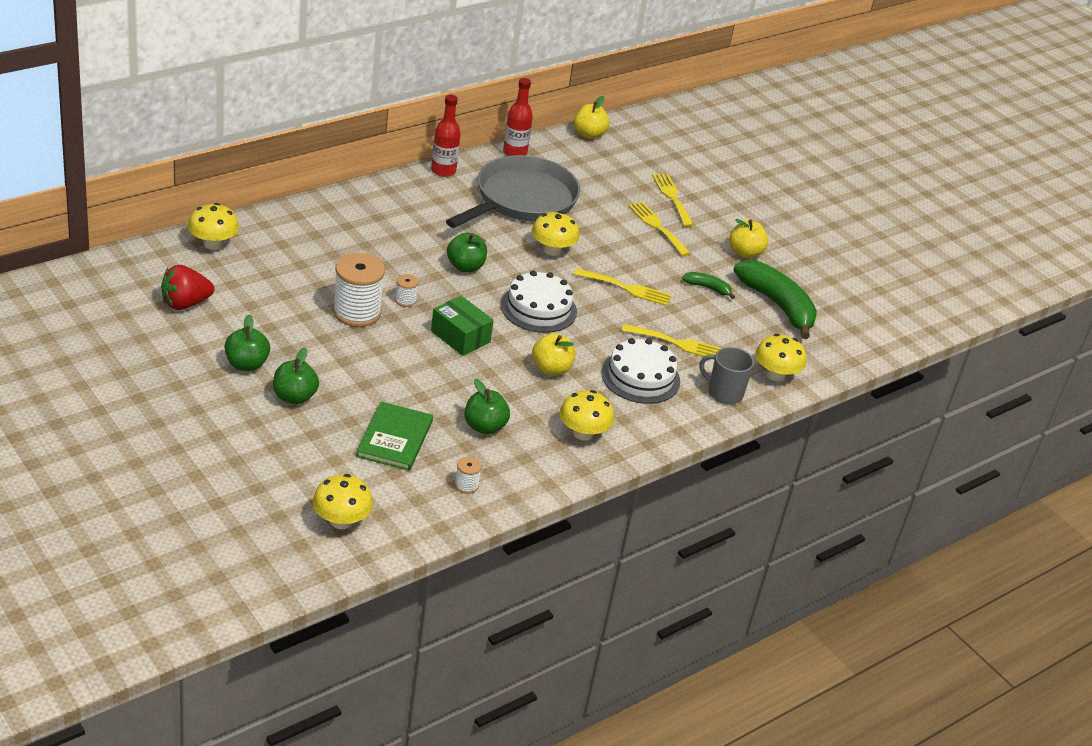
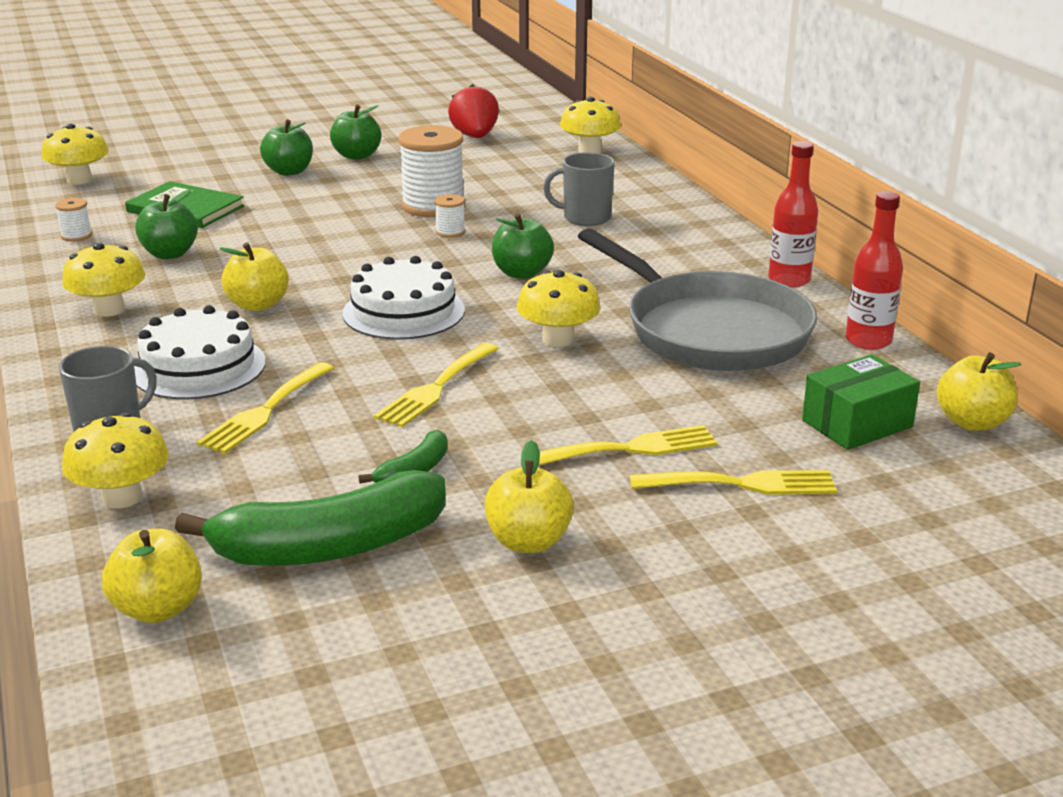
camera: 110 degrees right, 10 degrees down
green box [431,296,494,356] -> green box moved to [802,354,920,450]
none -> yellow apple [102,529,202,623]
none -> grey mug [543,152,615,226]

